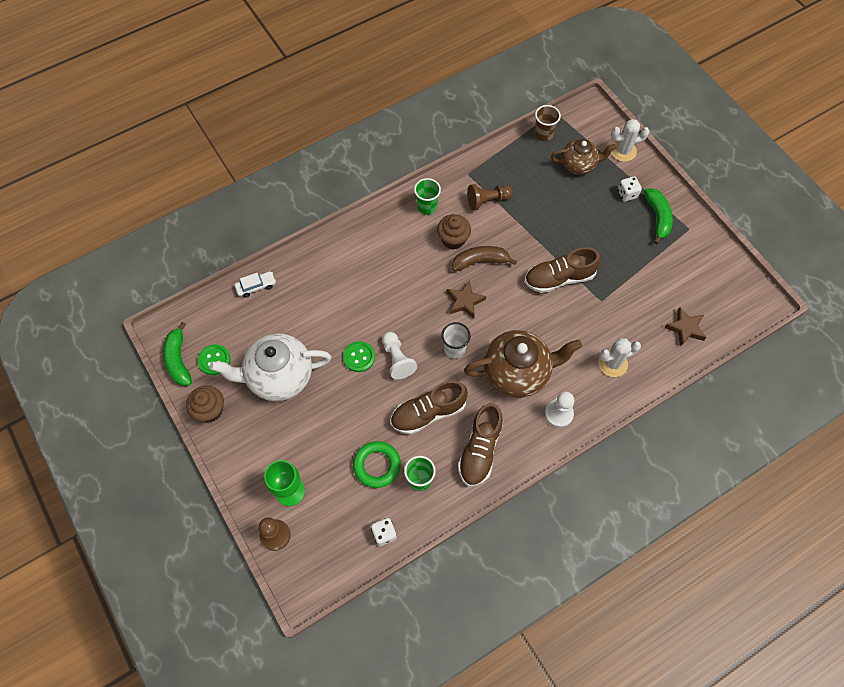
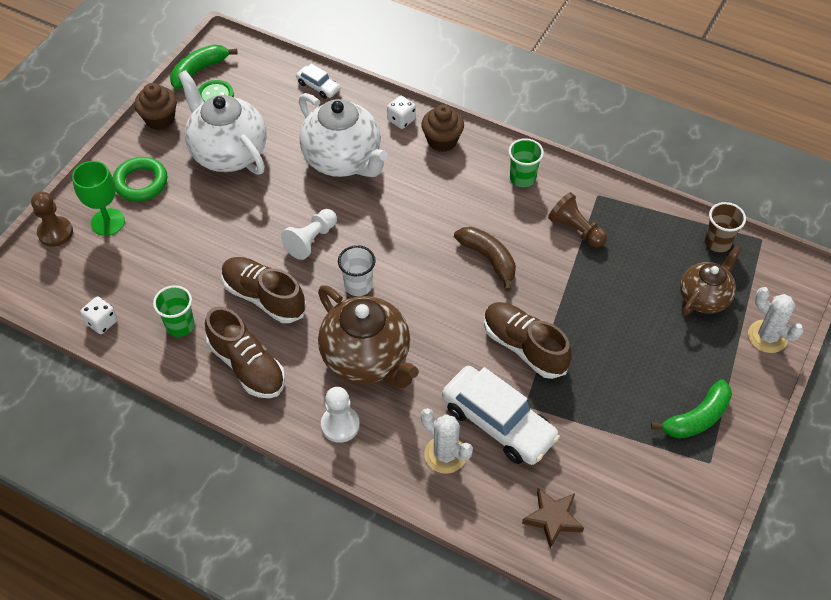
camera: 60 degrees right, 10 degrees down
green button [343,341,375,372] -> none
green ring [353,441,401,488] -> green ring moved to [113,157,168,201]
brown cupcake [437,214,471,249] -> brown cupcake moved to [421,105,464,152]
brown star [447,281,486,319] -> none
brown shoe [458,403,503,486] -> brown shoe turned 120 degrees counterclockwise [205,307,285,398]
brown teapot [551,139,616,175] -> brown teapot turned 105 degrees counterclockwise [680,245,741,316]
white dice [618,176,642,201] -> white dice moved to [387,95,416,129]
none -> white teapot [299,93,388,177]
none -> white car [442,366,560,465]

